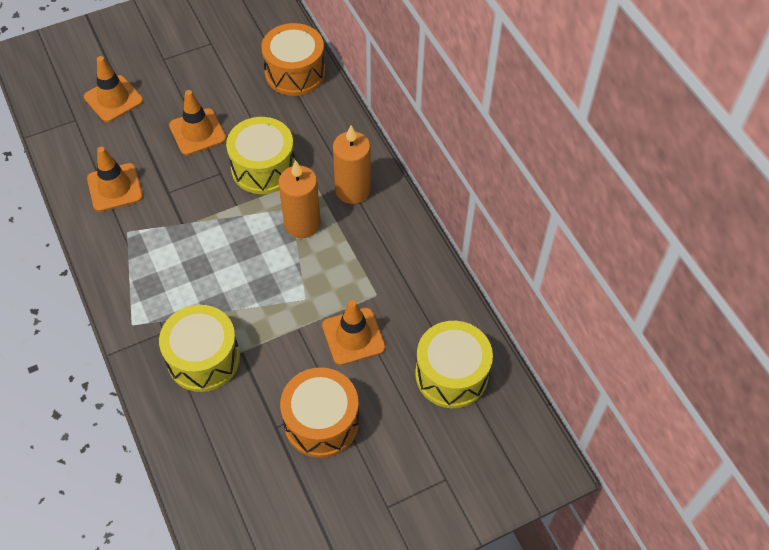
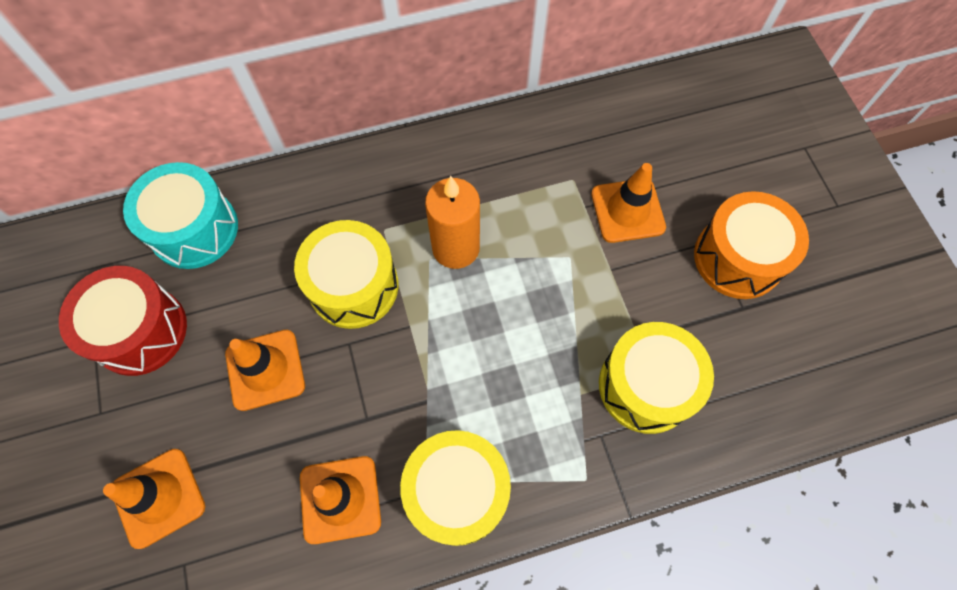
camera: 80 degrees left, 10 degrees up
orange drum [261,23,325,96] -> turquoise drum [123,162,238,269]
orange candle [333,125,371,204] -> none
yellow drum [415,321,493,408] -> yellow drum moved to [400,430,511,546]
none -> red drum [59,266,187,376]

